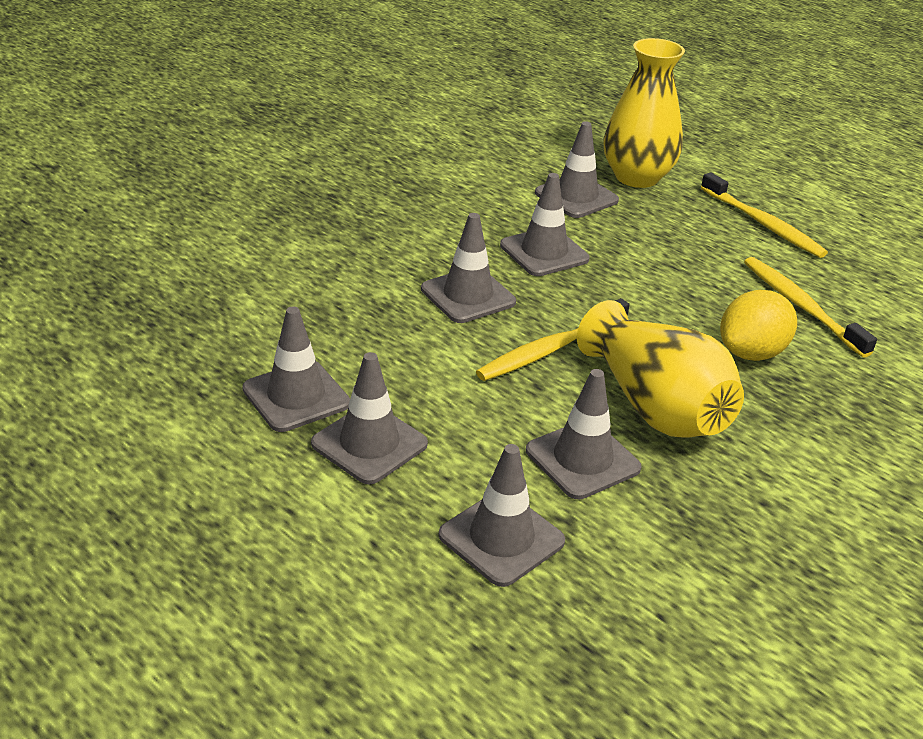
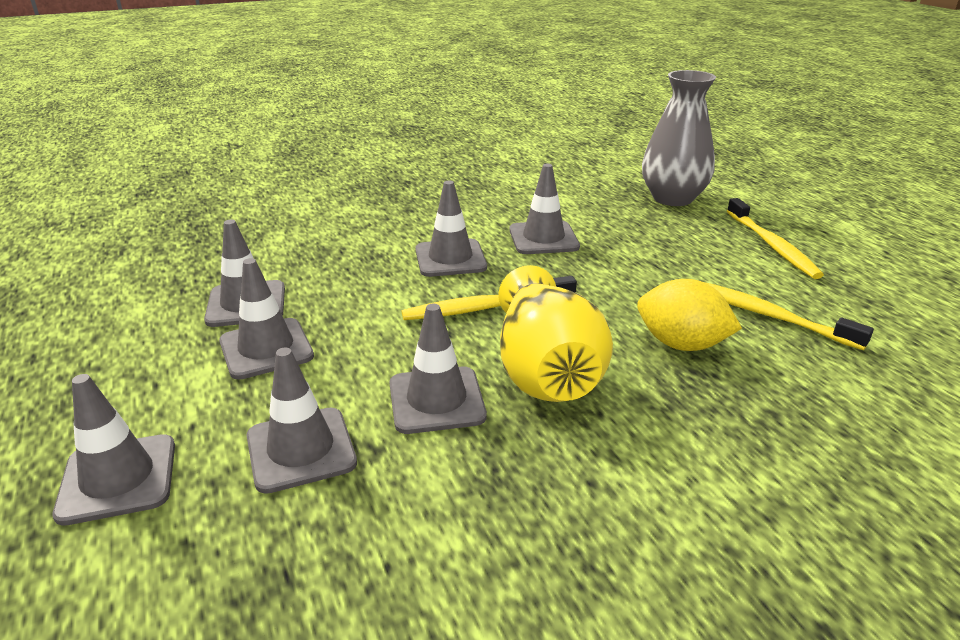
camera: 25 degrees right, 5 degrees down
grey traffic cone [535,121,619,218] -> grey traffic cone moved to [53,374,175,526]
yellow vase [603,38,685,188] -> grey vase [642,70,716,206]
yellow lemon [720,290,797,361] -> yellow lemon turned 45 degrees clockwise [637,279,742,351]
yellow toothbrush [744,257,877,358] -> yellow toothbrush turned 45 degrees counterclockwise [704,282,874,350]

